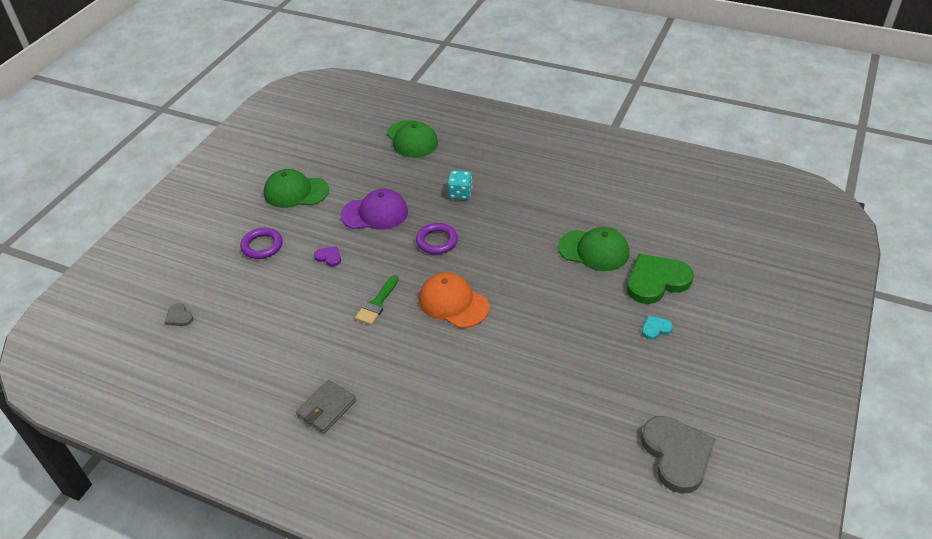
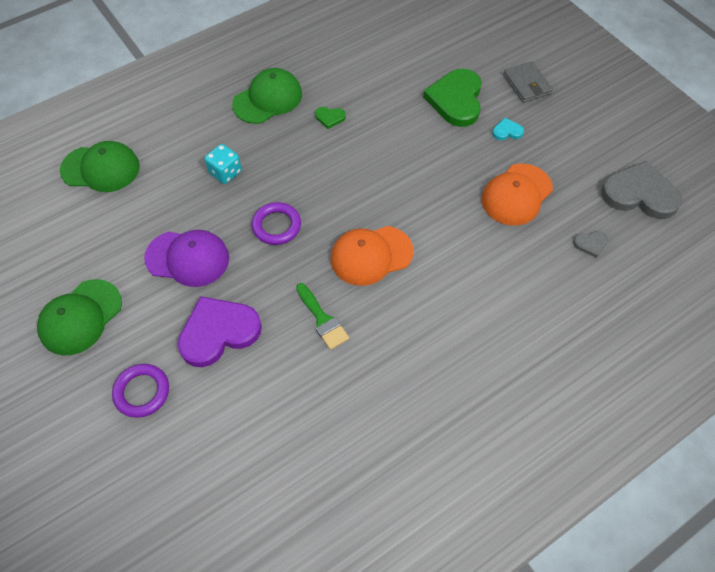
camera: 60 degrees left, 15 degrees up
grey heart [165,303,193,326] -> grey heart moved to [573,231,608,258]
grey wallet [296,380,356,434] -> grey wallet moved to [503,61,553,103]
purple heart [314,246,341,267] -> purple heart [178,296,262,367], size x2.29
purple cap [340,189,408,229] -> purple cap turned 75 degrees clockwise [144,230,229,287]
green cap [558,227,629,271] -> green cap moved to [232,68,302,124]
turquoise heart [642,316,673,340] -> turquoise heart turned 75 degrees clockwise [492,118,524,140]
none -> green heart [315,107,346,129]
none -> orange cap [482,164,553,226]

